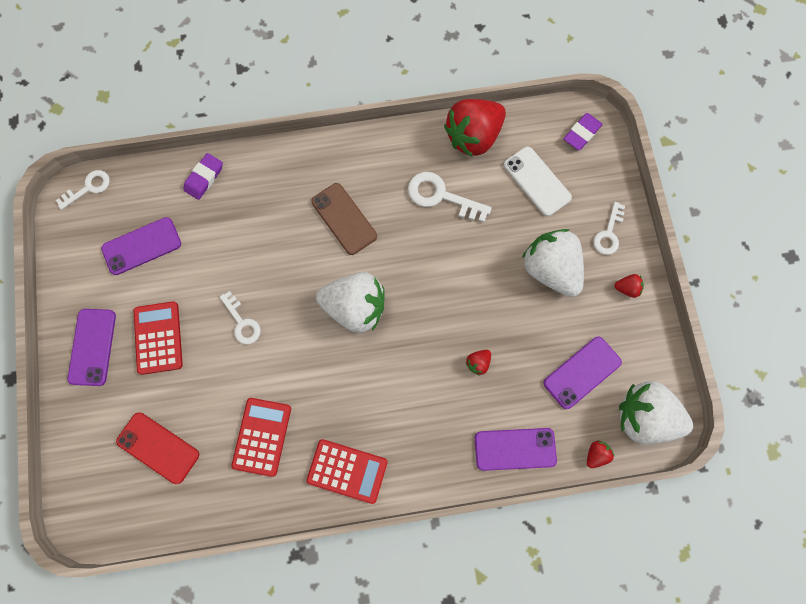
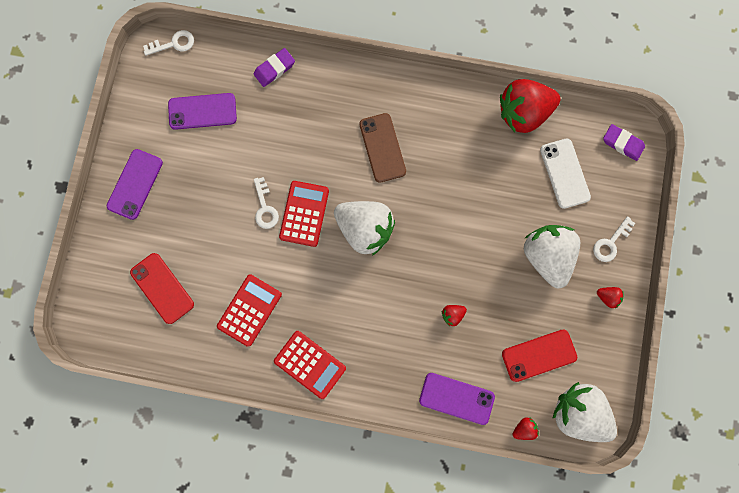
camera: 20 degrees right, 5 degrees up
red calculator [134,302,183,375] -> red calculator moved to [279,181,329,247]
white key [408,172,492,222] -> none
purple phone [543,337,622,409] -> red phone [502,330,577,382]
purple eraser [564,113,602,150] -> purple eraser turned 60 degrees clockwise [603,124,645,161]

